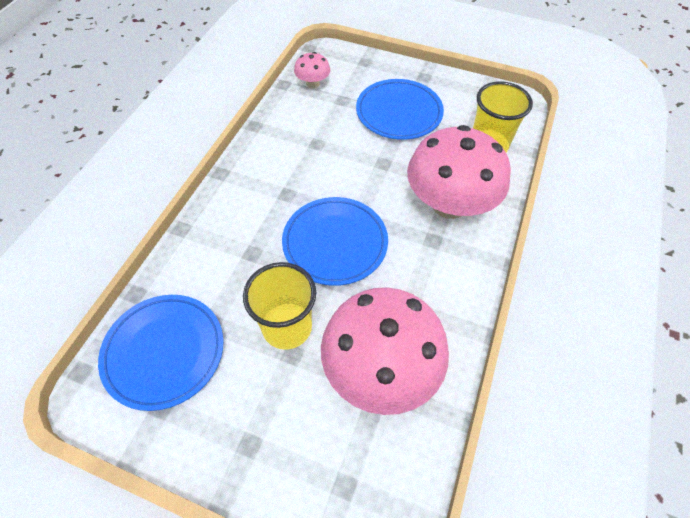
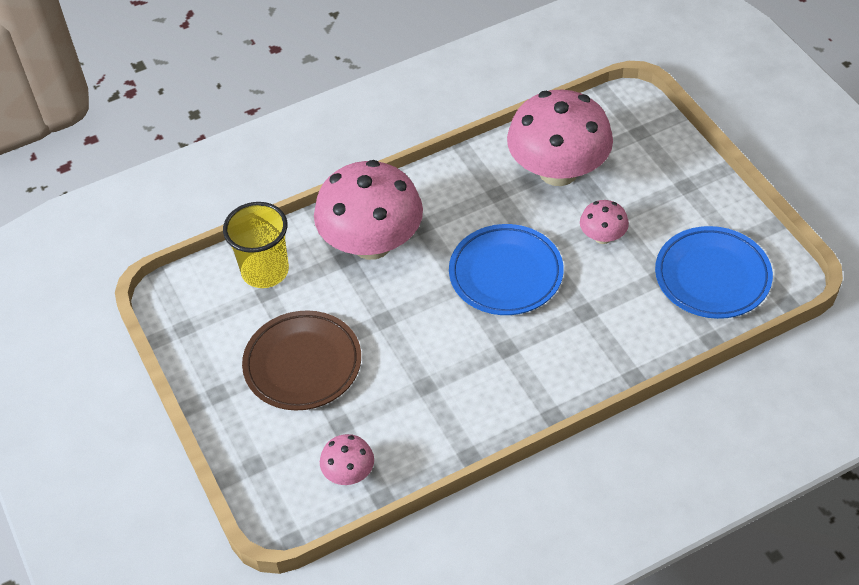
camera: 135 degrees left, 5 degrees down
yellow cup [243,262,316,350] -> pink mushroom [580,200,629,244]
blue plate [356,79,444,140] -> brown plate [242,310,361,410]

